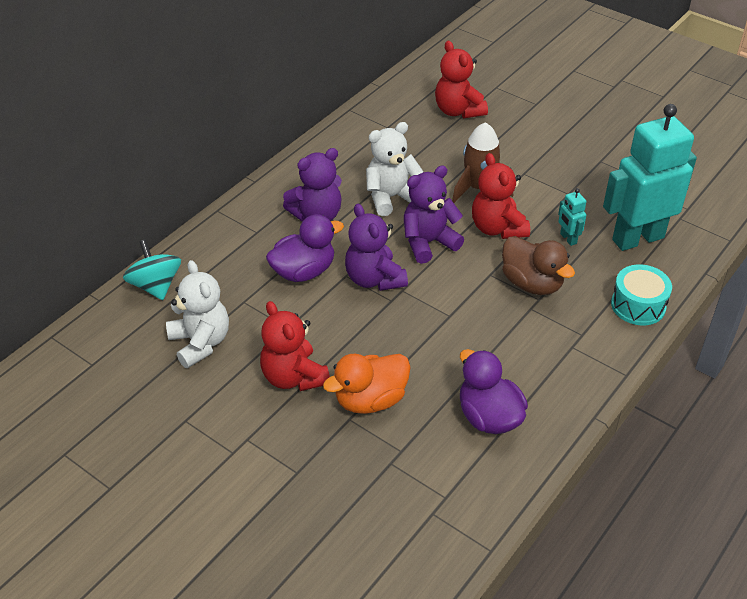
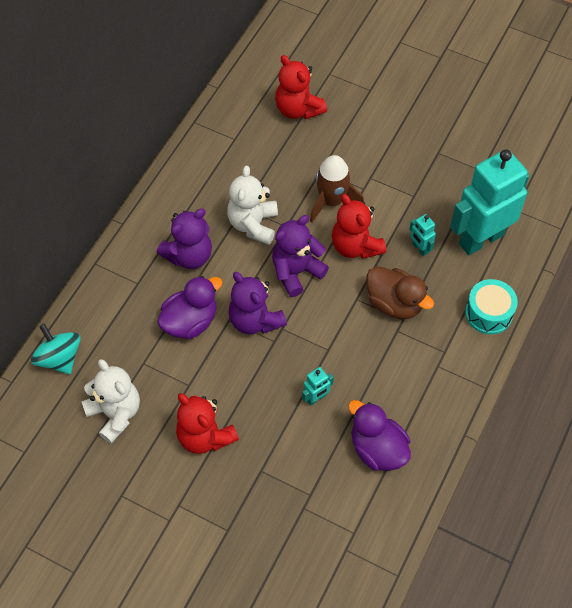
camera: 10 degrees left, 15 degrees up
orange duck [323,354,410,414] -> none
white teddy bear [366,122,424,216] -> white teddy bear turned 45 degrees counterclockwise [227,166,278,245]
none -> turquoise robot [302,367,334,406]

